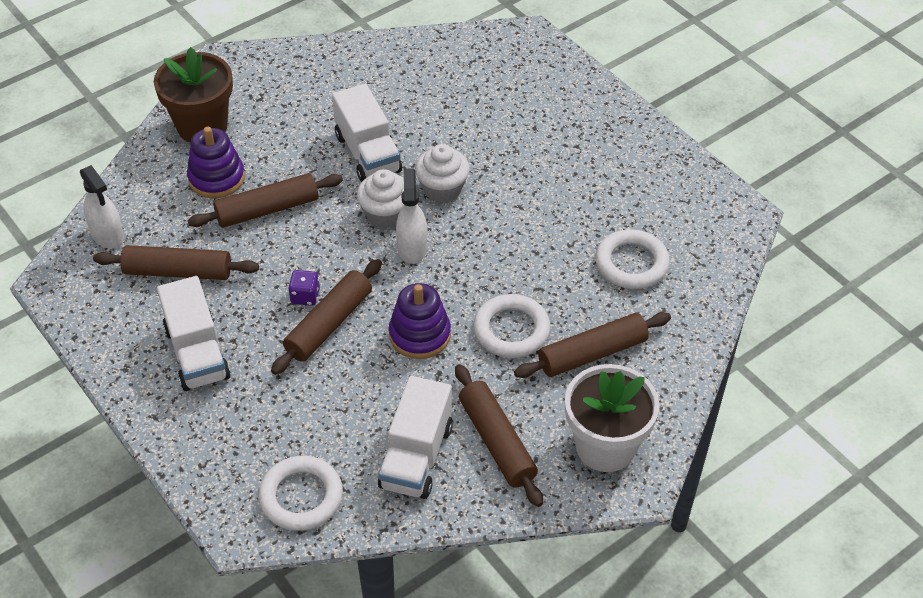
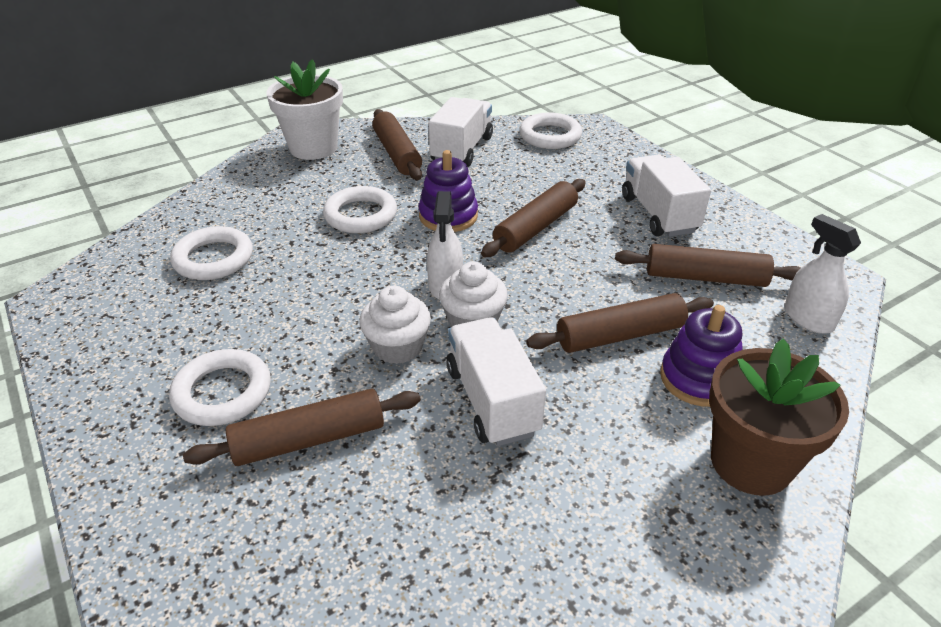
camera: 175 degrees left, 10 degrees down
purple dice [288,270,320,306] -> none
brown rolling pin [514,312,671,378] -> brown rolling pin moved to [183,388,421,466]
none -> white ring [169,349,271,426]

